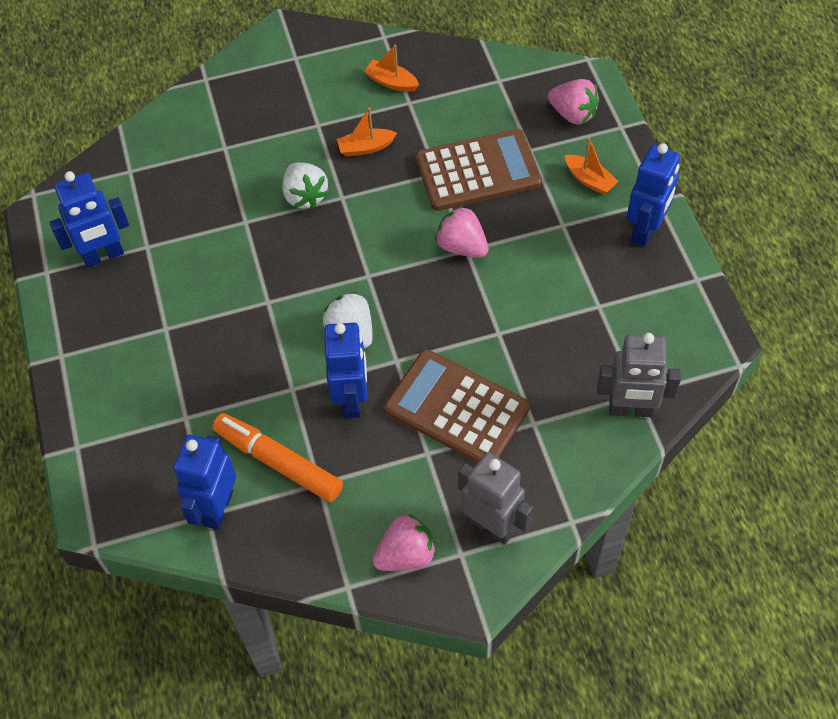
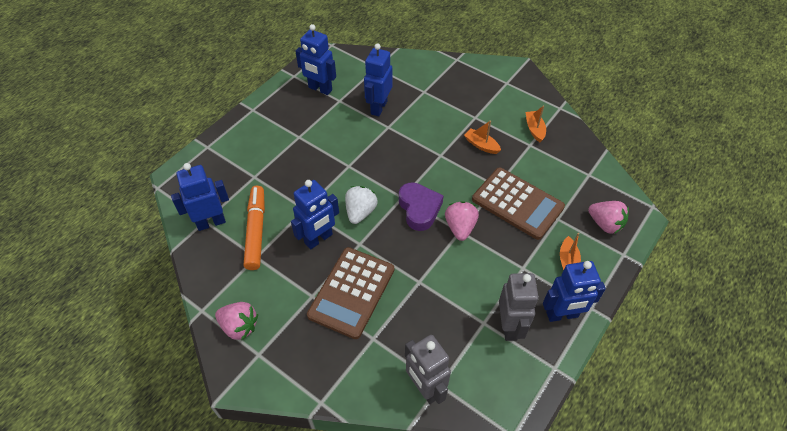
camera: 50 degrees right, 5 degrees down
white strawberry [282,163,329,209] -> none
brown calculator [384,350,530,463] -> brown calculator turned 150 degrees counterclockwise [307,247,394,339]
grey robot [458,452,533,545] -> grey robot moved to [499,273,539,341]
pink strawberry [548,79,599,125] -> pink strawberry turned 45 degrees counterclockwise [588,201,629,234]
none -> blue robot [364,43,392,117]
none -> purple heart [399,182,443,231]

